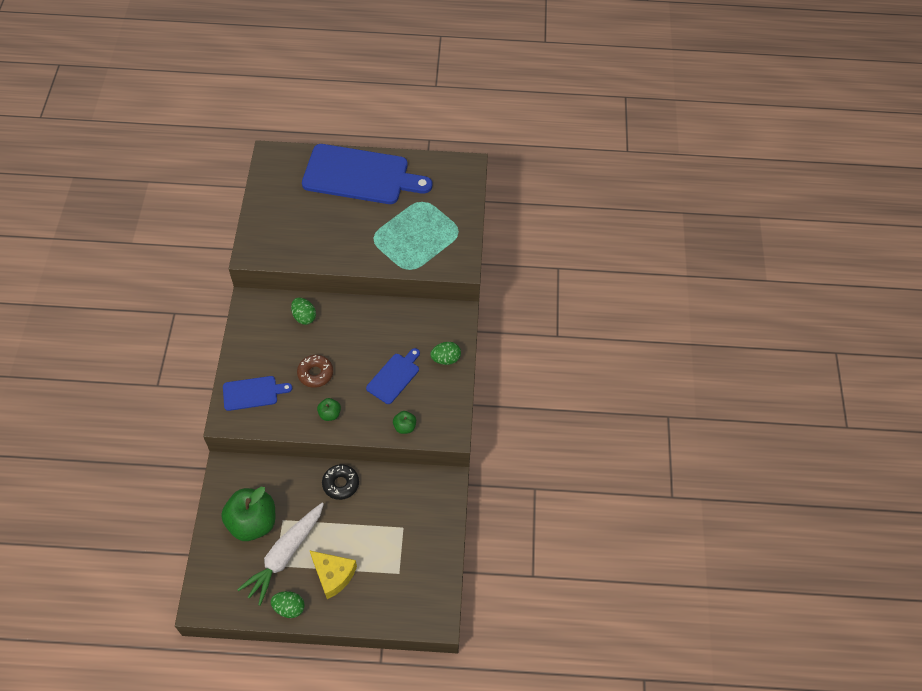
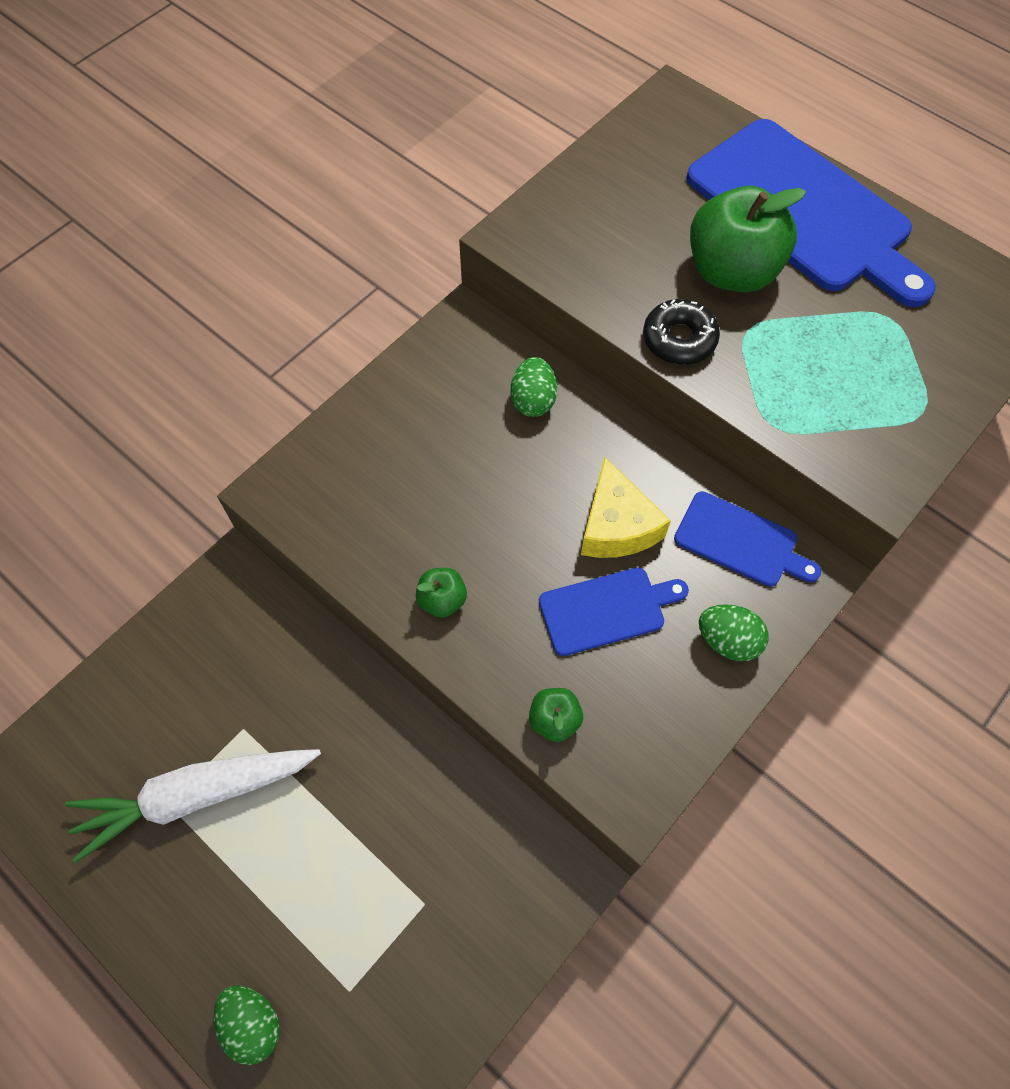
camera: 40 degrees right, 5 degrees up
green apple [221,487,275,541] -> green apple moved to [690,186,806,292]
blue cutting board [223,376,292,411] -> blue cutting board moved to [674,491,821,587]
green egg [271,591,305,618] -> green egg moved to [214,985,280,1065]
brown donut [297,355,333,388] -> none
yellow cheese [309,550,357,599] -> yellow cheese moved to [581,457,671,558]
black donut [322,464,359,500] -> black donut moved to [643,299,720,365]

